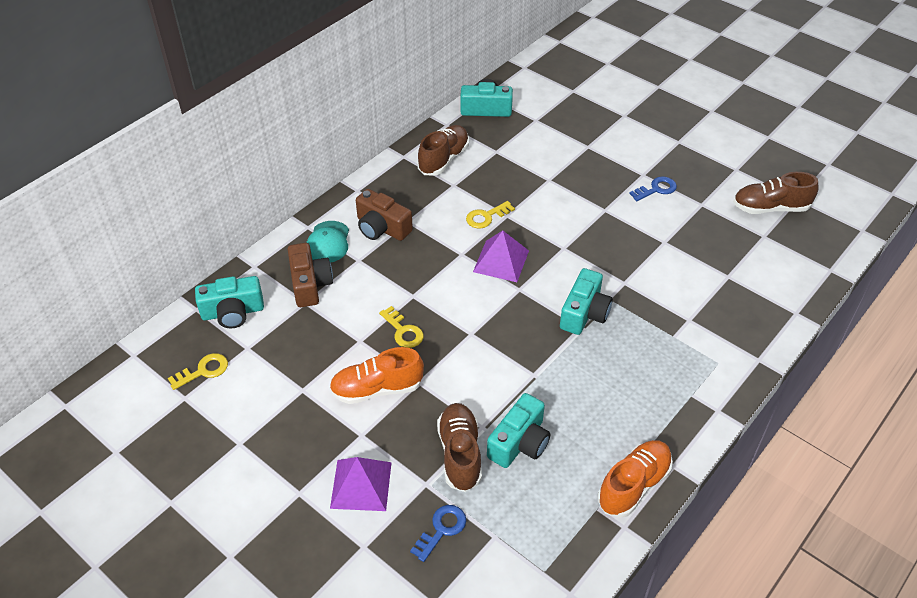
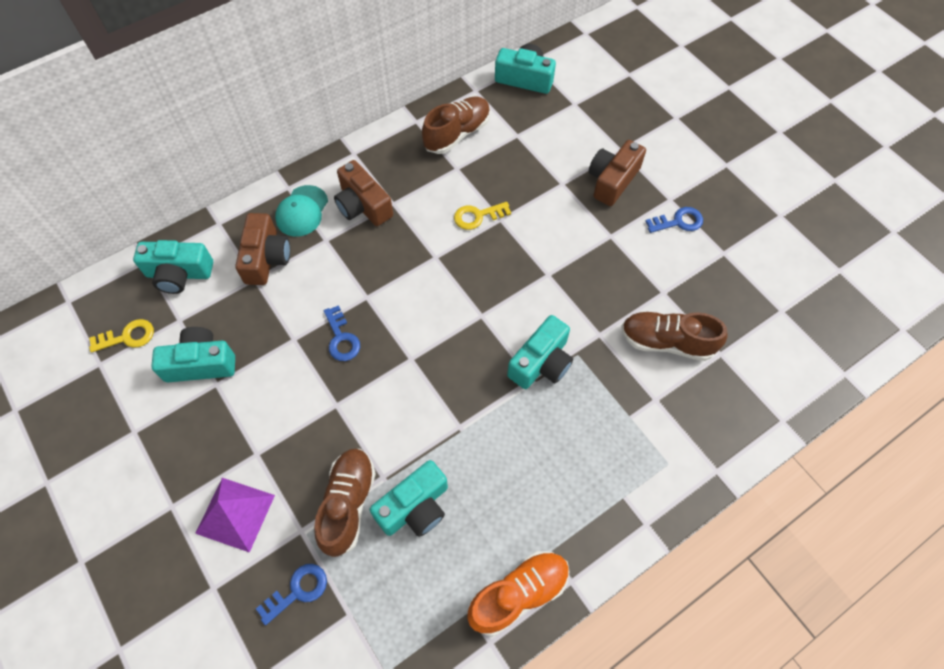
camera: 15 degrees right, 15 degrees up
orange shoe [329,347,424,404] -> none
yellow key [379,306,424,348] -> blue key [324,305,360,361]
purple pyramid [473,230,529,282] -> none
brown shoe [733,172,819,214] -> brown shoe moved to [621,312,728,361]
none -> turquoise camera [151,327,235,382]
none -> brown camera [588,140,646,206]

